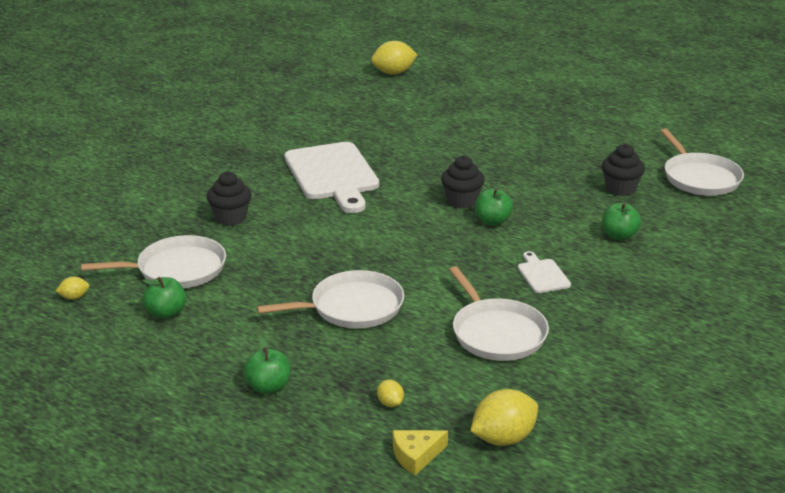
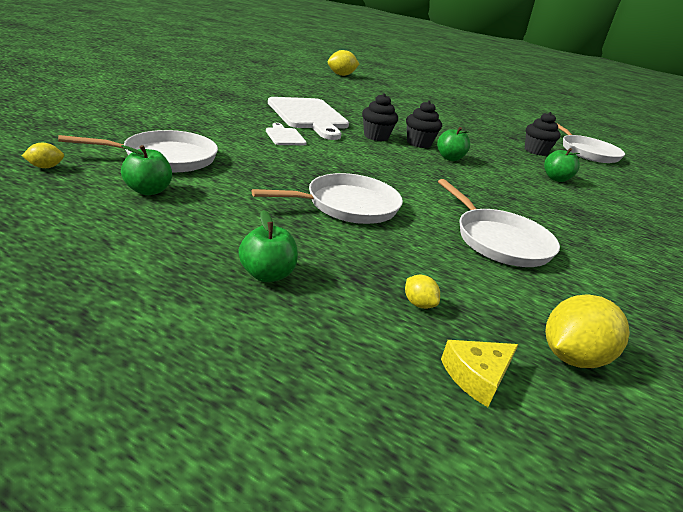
camera: 10 degrees left, 0 degrees up
black cupcake [207,171,251,226] -> black cupcake moved to [362,94,398,141]
white cutting board [518,251,571,293] -> white cutting board moved to [266,123,307,145]

